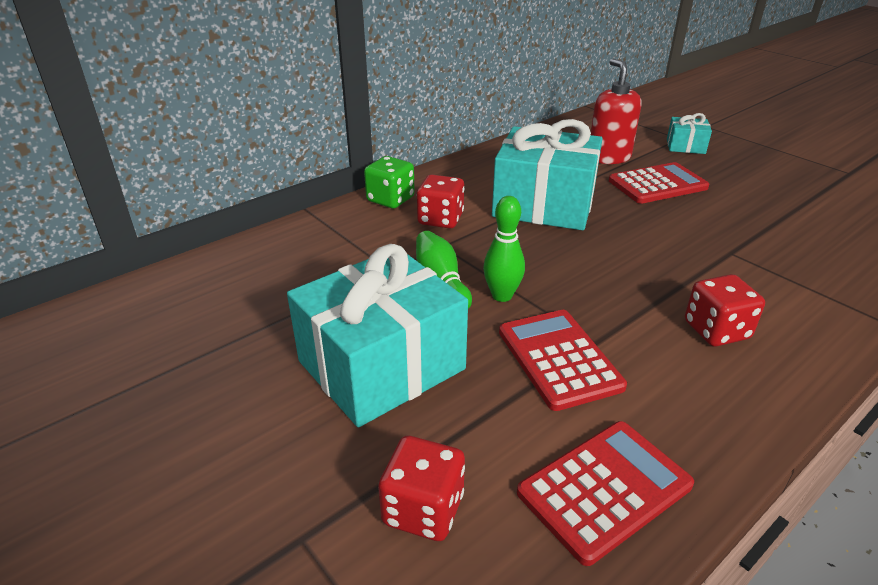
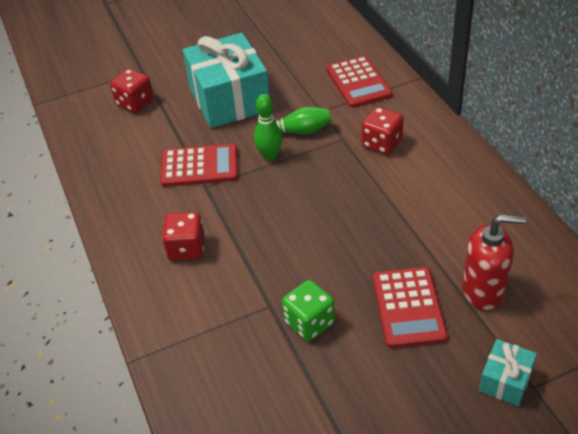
camera: 110 degrees right, 10 degrees up
green dice [364,156,415,208] -> green dice moved to [282,280,335,341]
turquoise gift [492,119,603,230] -> none
red calculator [517,421,694,566] -> red calculator moved to [326,55,392,108]

